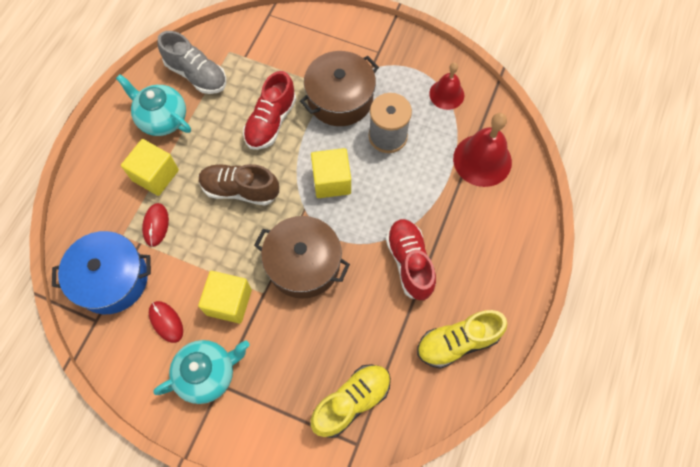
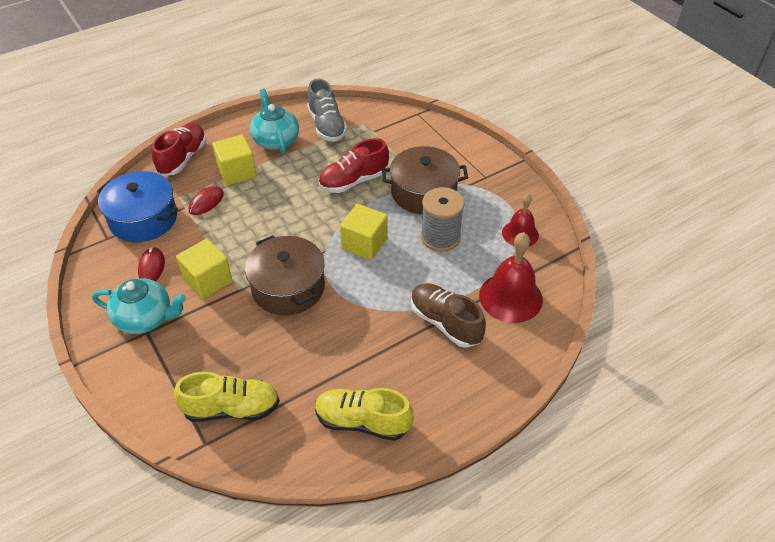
camera: 35 degrees right, 20 degrees down
brown shoe [199,164,279,206] -> brown shoe moved to [411,283,486,348]
red shoe [386,219,436,300] -> red shoe moved to [152,123,206,176]

